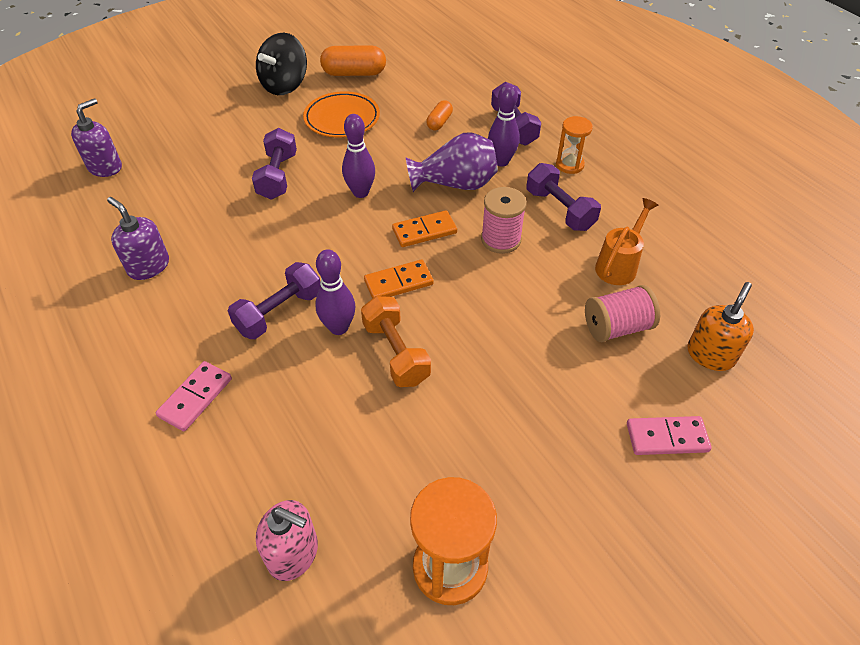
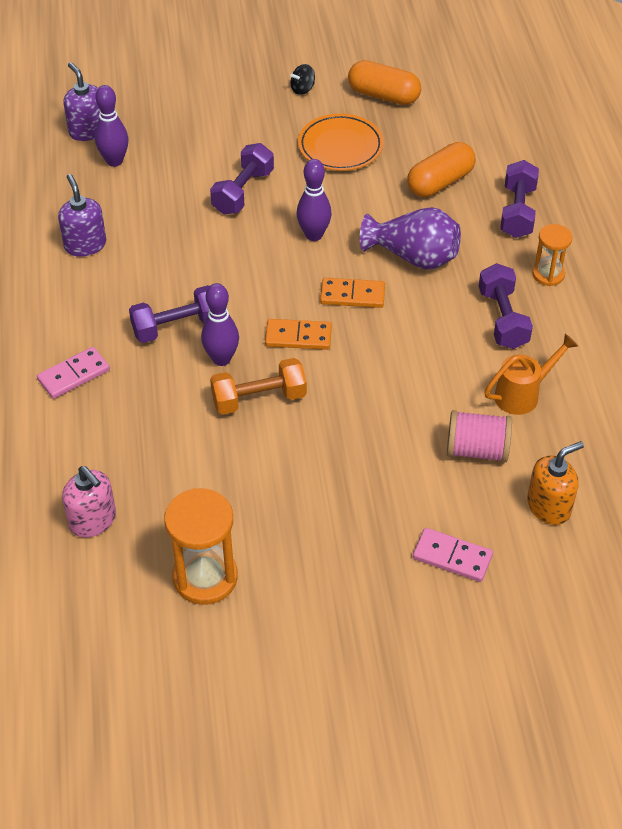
camera: 25 degrees right, 0 degrees up
purple soap dispenser [71,98,122,177] -> purple soap dispenser turned 90 degrees counterclockwise [63,62,100,141]
black spinning top [256,33,307,95] -> black spinning top [290,64,315,95], size x0.46
orange dumbbell [361,296,431,387] -> orange dumbbell turned 75 degrees clockwise [210,358,307,415]
orange capsule [426,100,453,131] -> orange capsule [407,142,475,197], size x1.76
pink spool [481,187,527,254] -> none
purple bowling pin [488,83,520,167] -> purple bowling pin moved to [95,85,129,167]

